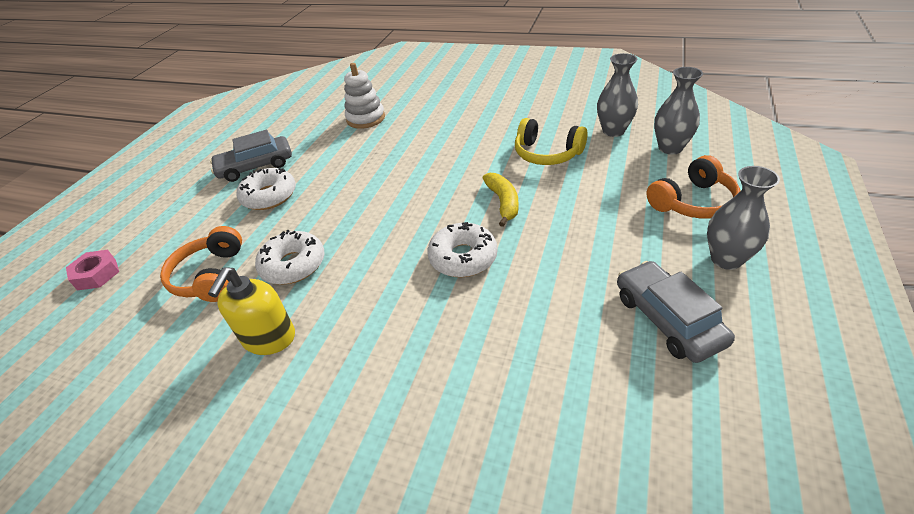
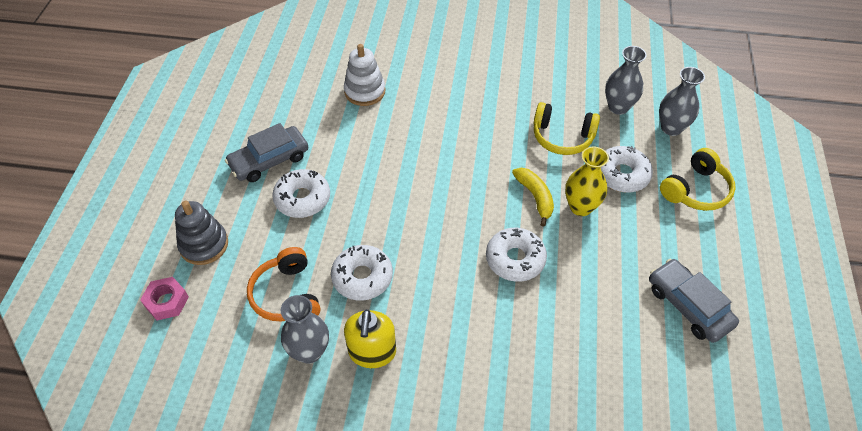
camera: 15 degrees left, 10 degrees up
orange headphones [646,155,740,219] -> yellow headphones [660,148,736,211]
grey vase [707,166,780,270] -> grey vase moved to [281,295,329,364]
none -> grey stacking toy [175,201,228,265]
none -> yellow vase [565,146,609,216]
none -> white donut [600,146,653,193]

